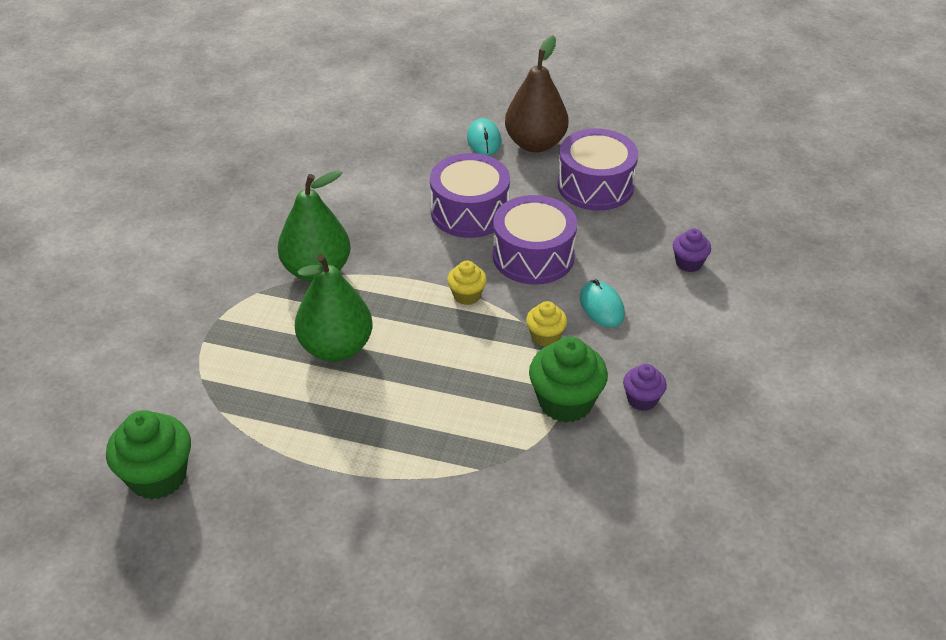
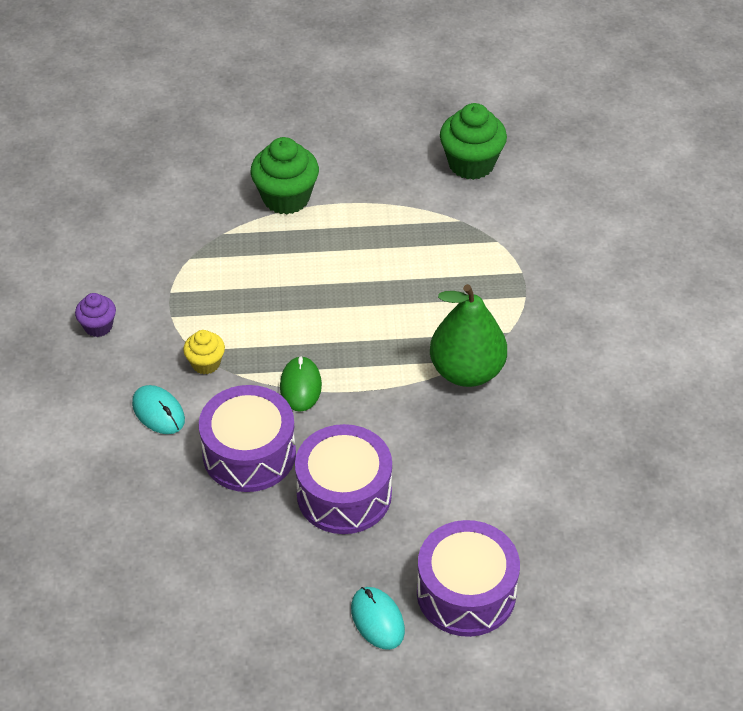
camera: 160 degrees right, 5 degrees up
green pear [295,254,372,362] -> none
yellow cupcake [447,260,487,305] -> green mouse [280,356,322,412]
brown pear [505,35,568,153] -> none
green cupcake [529,337,608,423] -> green cupcake moved to [251,137,319,215]
purple drum [558,129,638,211] -> purple drum moved to [417,520,520,637]
purple cupcake [673,228,711,272] -> none

